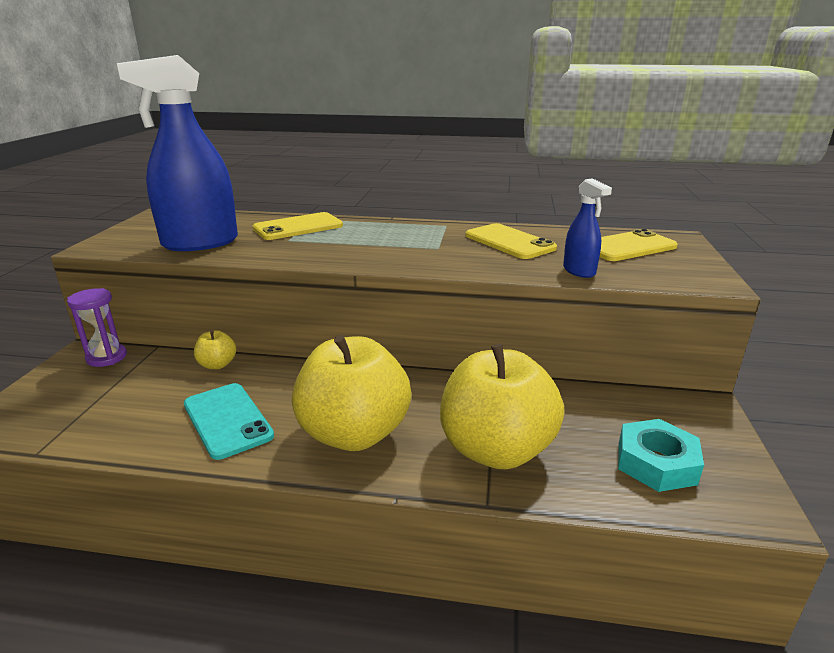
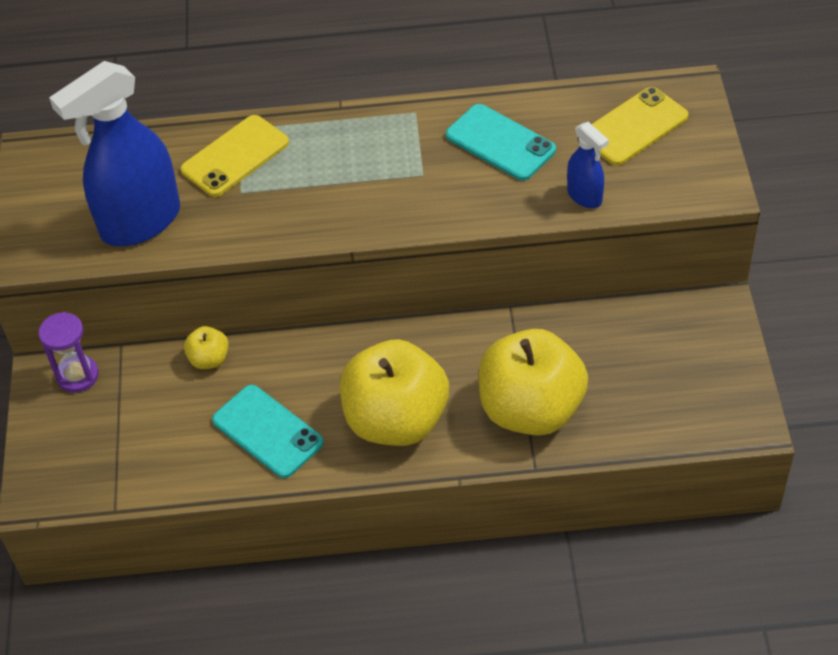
camera: 10 degrees left, 25 degrees up
yellow phone [465,223,557,259] -> turquoise phone [446,104,556,180]
turquoise nut [618,419,704,492] -> none

